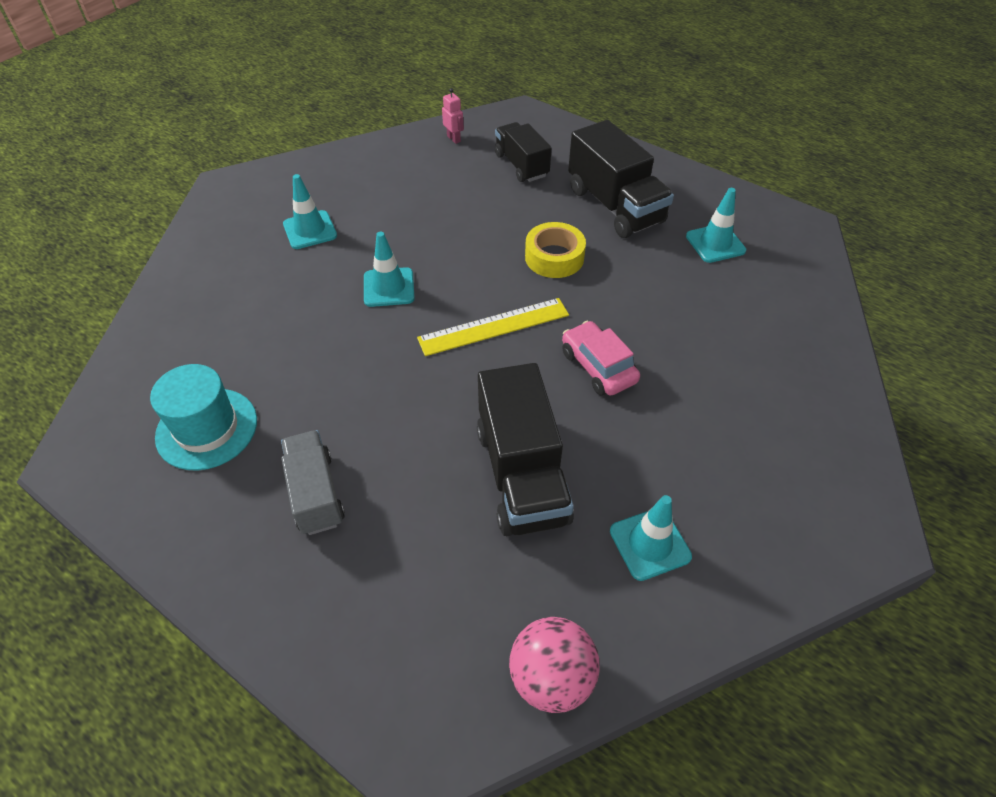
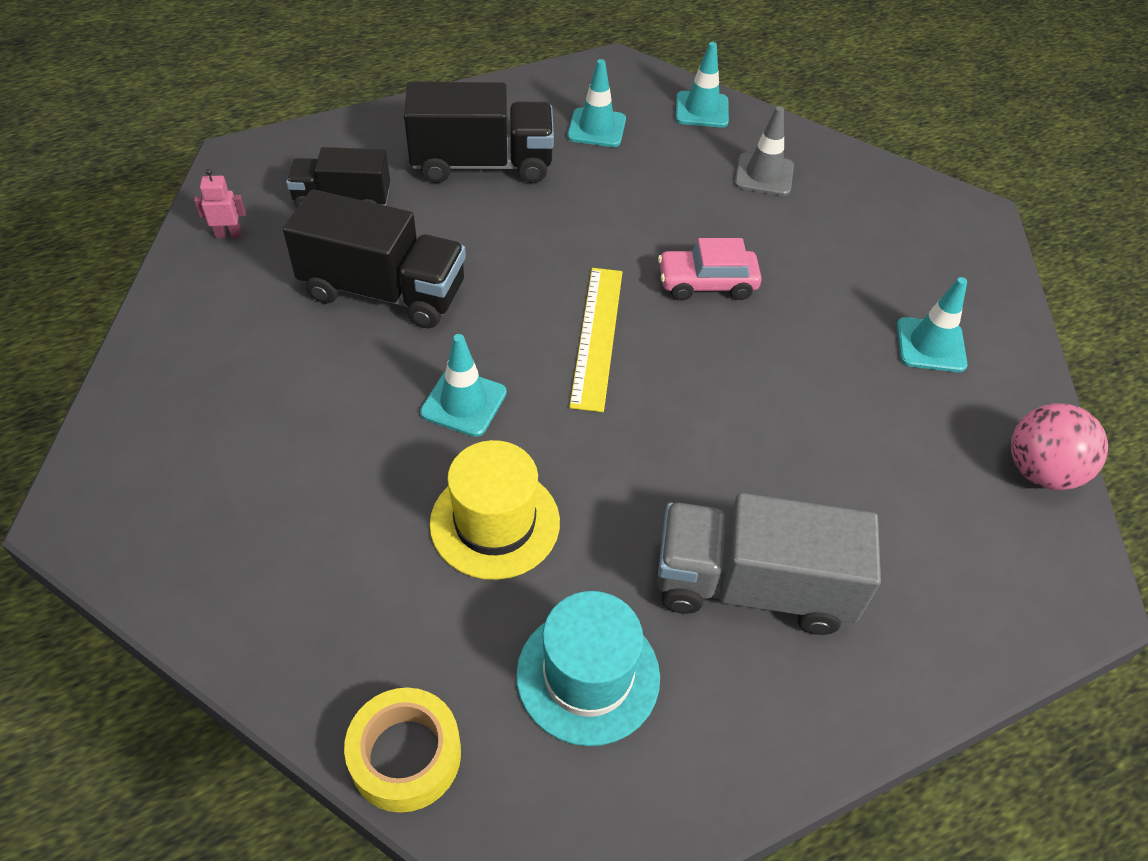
camera: 65 degrees left, 0 degrees up
grey truck [281,430,345,535] -> grey truck [657,493,881,635], size x1.55
turquoise traffic cone [283,174,337,249] -> turquoise traffic cone moved to [676,42,729,127]
black truck [477,363,574,536] -> black truck moved to [283,189,466,328]
yellow tape [525,222,586,278] -> yellow tape moved to [344,688,461,813]
none -> yellow hat [430,440,560,580]
none -> grey traffic cone [734,106,794,196]

